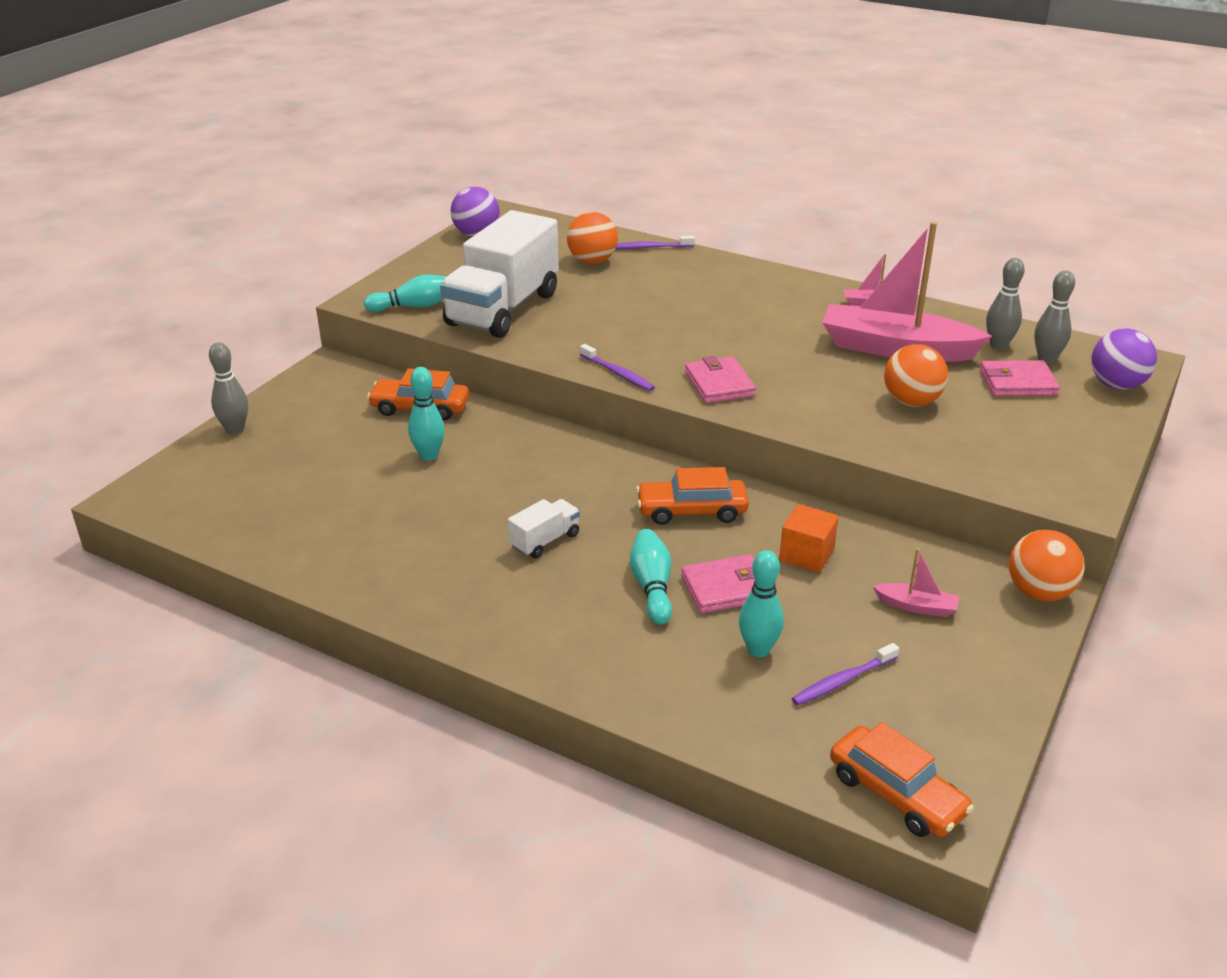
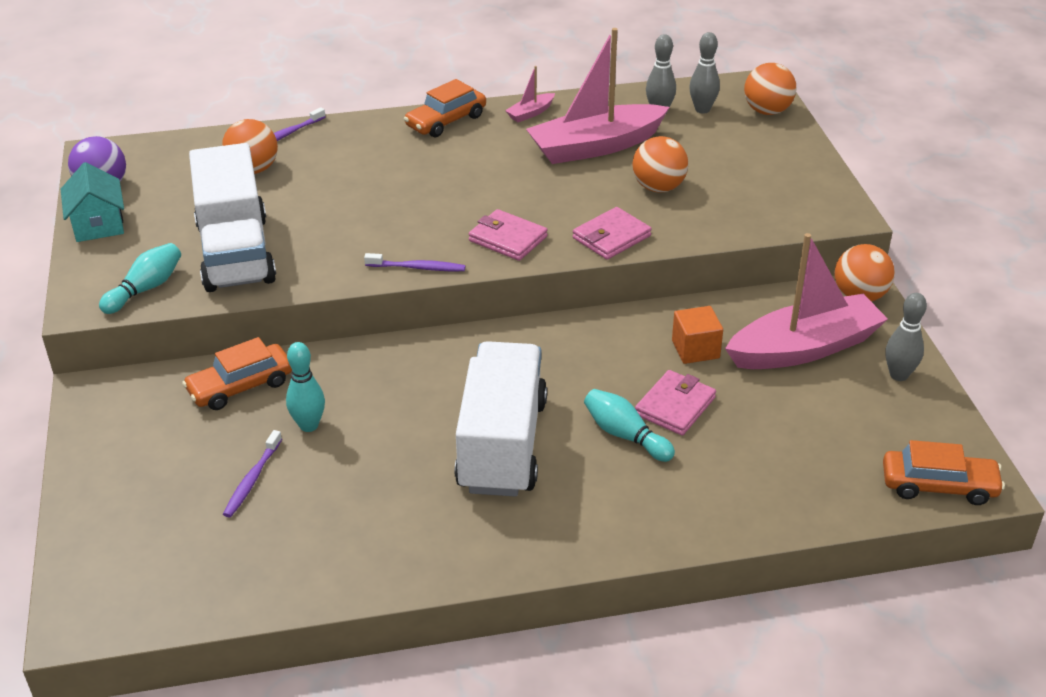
camera: 40 degrees left, 5 degrees up
grey bowling pin [209,342,248,434] -> grey bowling pin moved to [886,293,927,381]
white truck [508,499,580,558] -> white truck [455,341,547,497], size x2.37
orange car [636,467,749,525] -> orange car moved to [404,79,486,137]
turquoise bowling pin [739,550,784,657] -> none
purple toothbrush [792,643,899,706] -> purple toothbrush moved to [223,430,282,517]
pink boat [873,548,959,617] -> pink boat [725,233,888,369], size x2.41
pink wallet [980,360,1060,396] -> pink wallet moved to [573,207,652,260]
purple ball [1091,328,1157,390] -> orange ball [744,63,797,115]
none -> turquoise house [60,162,124,242]

